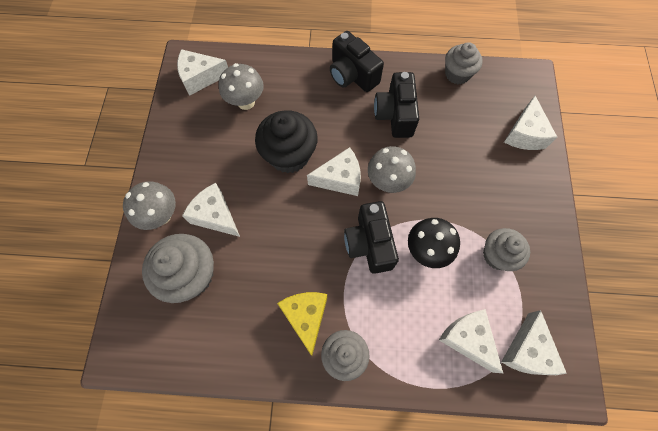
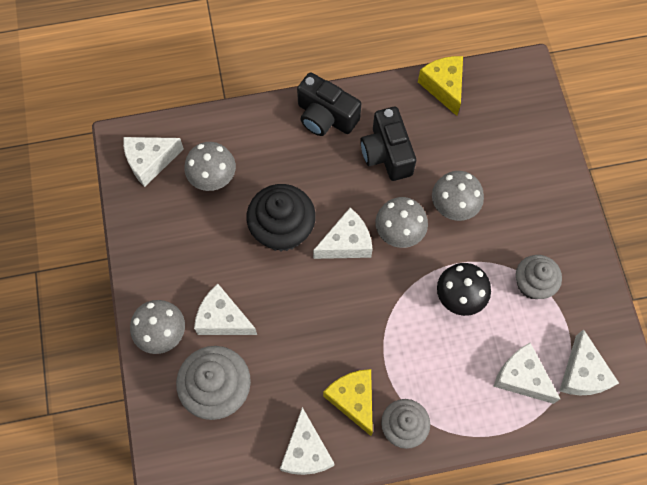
camera: 15 degrees left, 0 degrees up
black camera [344,201,399,274] -> none
grey cupcake [445,42,483,84] -> yellow cheese [418,56,463,116]
white cheese [504,96,557,150] -> white cheese moved to [280,407,334,475]
none -> grey mushroom [432,171,484,221]

